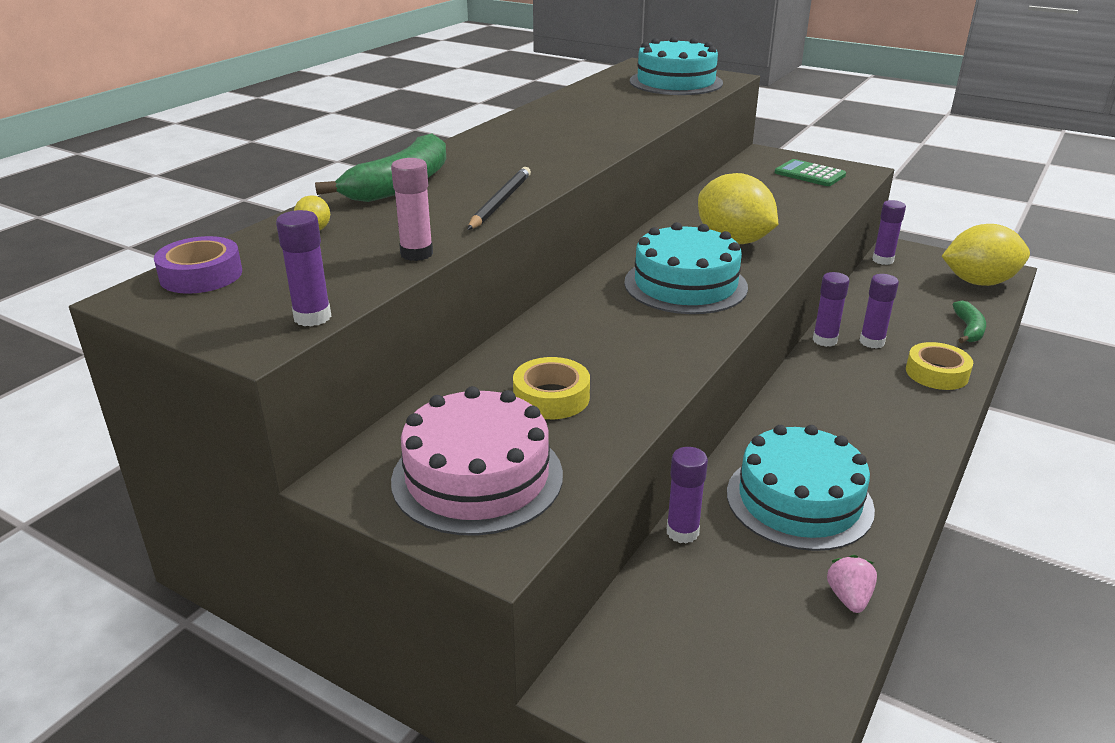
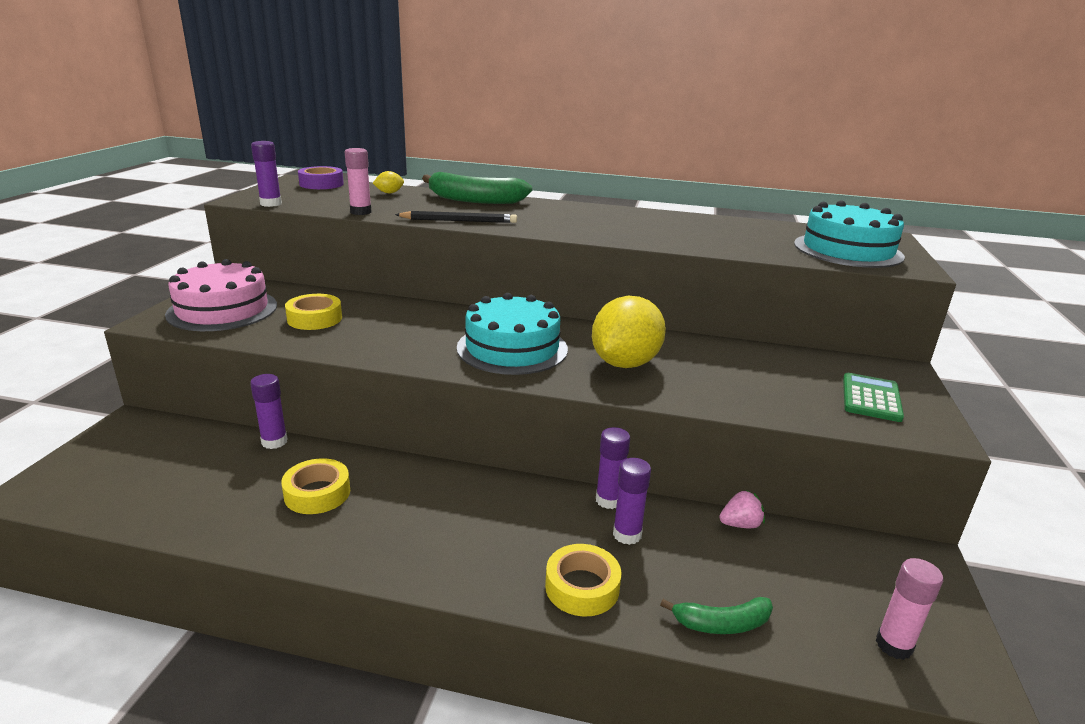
camera: 70 degrees right, 5 degrees down
turquoise cake [727,425,875,551] -> yellow tape [281,458,350,514]
pink strawberry [827,555,877,613] -> pink strawberry moved to [719,490,765,529]
purple glue stick [872,200,906,265] -> none
yellow lemon [942,224,1030,286] -> pink glue stick [876,558,943,660]

